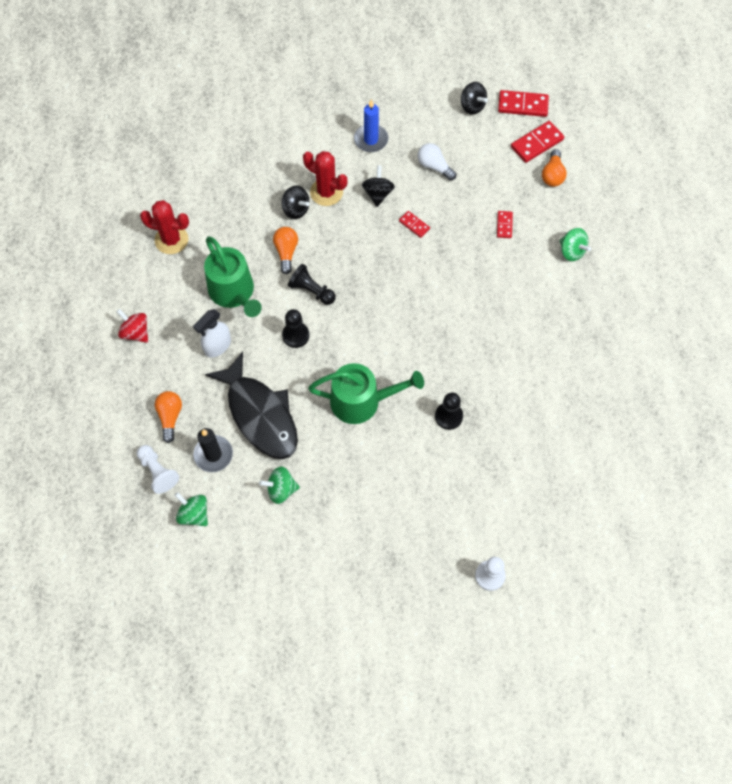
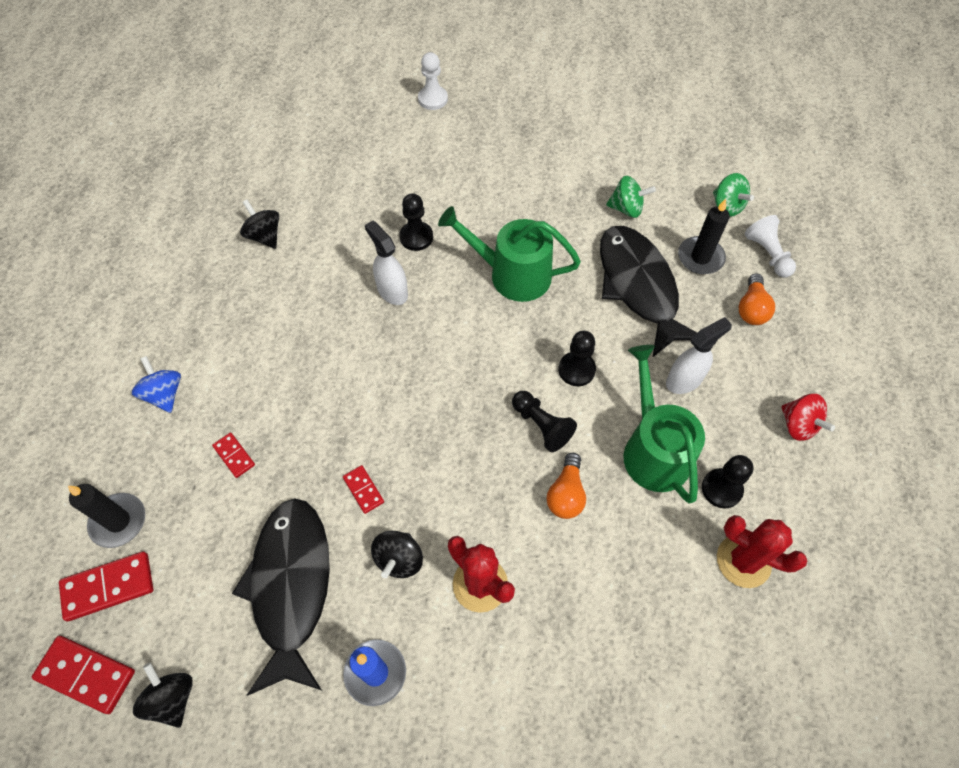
camera: 165 degrees left, 5 degrees down
black spinning top [282,185,309,219] -> black spinning top moved to [240,200,279,249]
white light bulb [418,143,456,181] -> black fish [232,498,330,696]
red domino [497,211,513,238] -> red domino turned 60 degrees counterclockwise [212,433,255,478]
orange light bulb [542,149,567,187] -> black candle [68,484,145,548]
green spinning top [560,228,591,261] -> blue spinning top [132,356,181,413]
none -> white spray bottle [365,221,408,305]
none -> black pawn [702,455,753,508]

